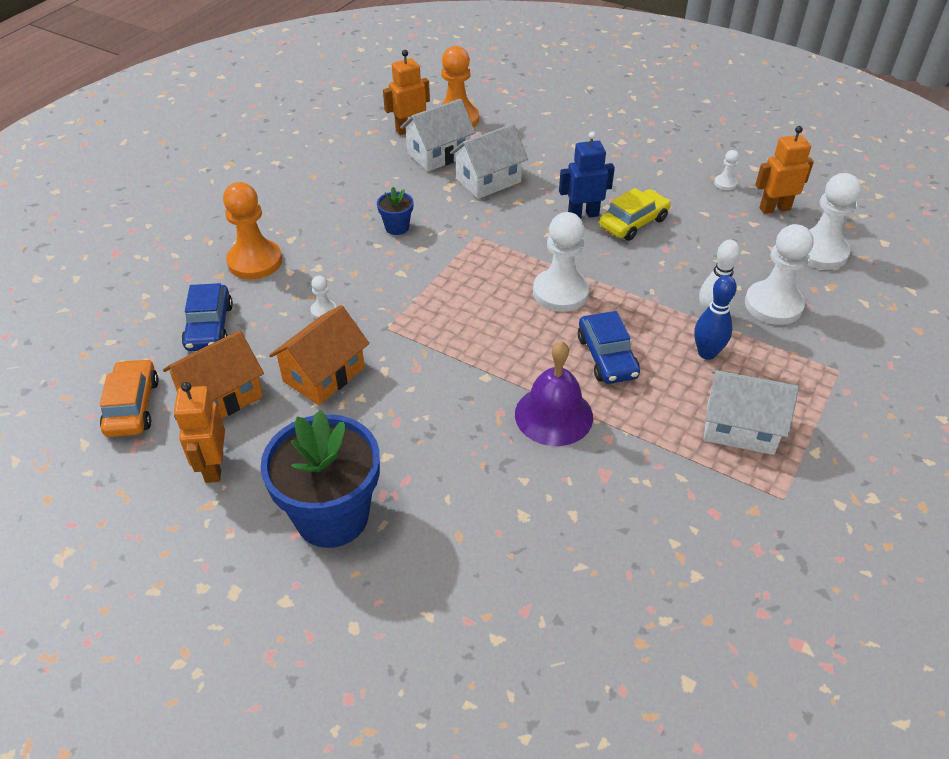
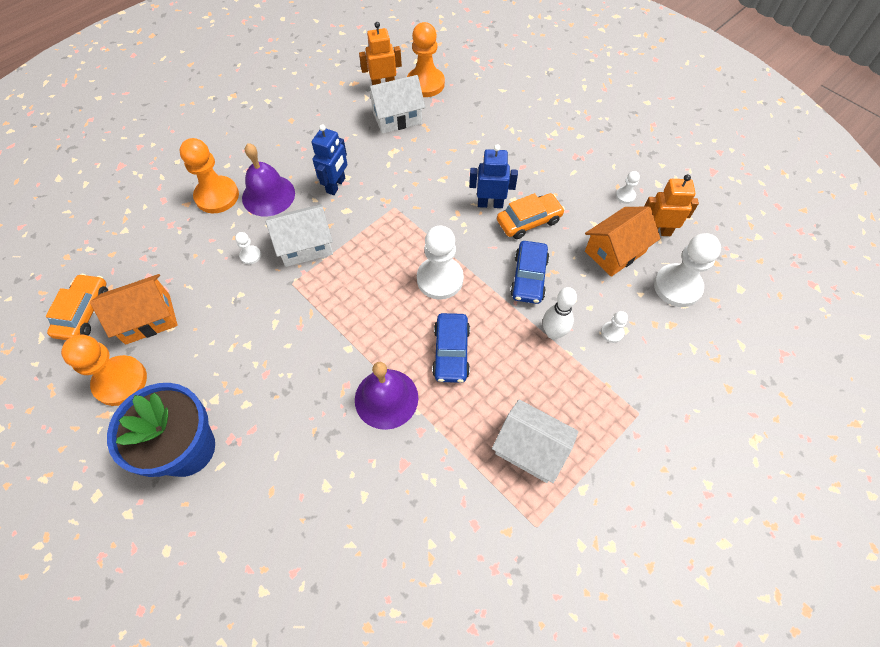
camera: 15 degrees right, 15 degrees up
orange robot [174,382,225,483] -> orange pawn [61,335,147,406]
blue car [182,283,233,351] -> blue car moved to [510,241,549,304]
orange house [269,305,369,405] -> orange house moved to [585,206,660,277]
blue flower pot [377,187,414,235] -> blue robot [311,125,347,195]
white house [450,124,528,199] -> white house moved to [266,204,333,267]
yellow car [599,188,671,241] -> orange car [497,193,565,239]
blue bowling pin [694,275,737,360] -> none
white pawn [745,224,813,325] -> white pawn [601,311,628,343], size x0.46
none -> purple bell [242,143,295,216]

